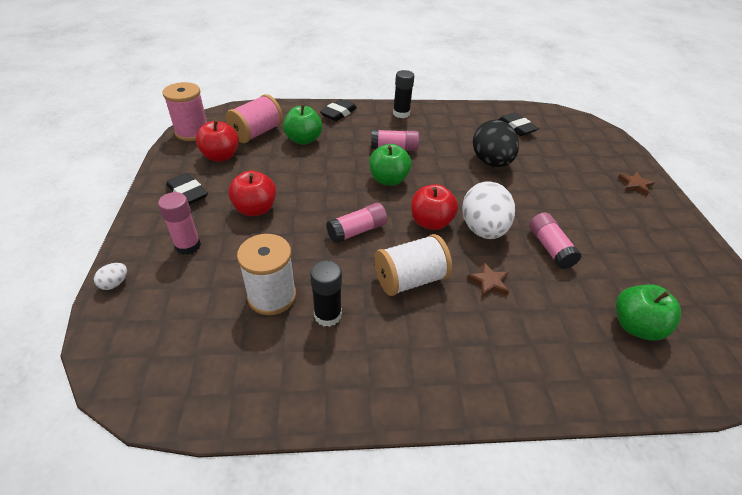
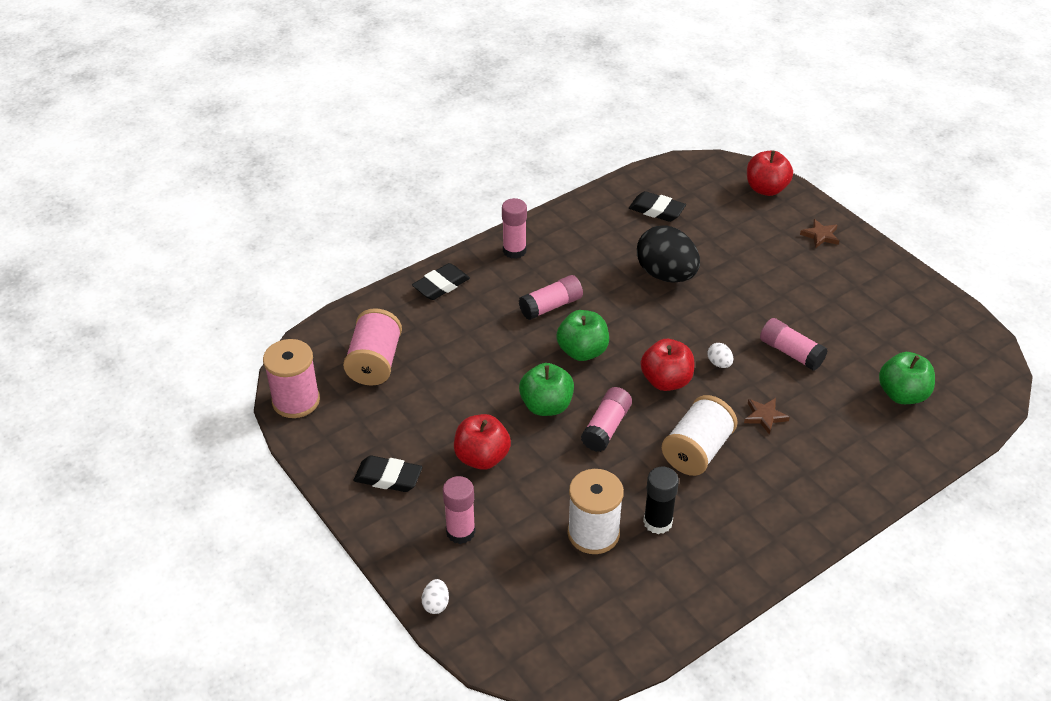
camera: 30 degrees left, 0 degrees up
red apple [196,120,239,162] -> red apple moved to [747,150,793,196]
green apple [283,104,322,145] -> green apple moved to [519,363,574,416]
black eraser [320,99,357,121] -> black eraser turned 45 degrees clockwise [412,263,470,300]
black glue stick [393,70,414,118] -> pink glue stick [502,198,527,259]
white egg [462,181,515,239] -> white egg [707,343,733,368], size x0.40

